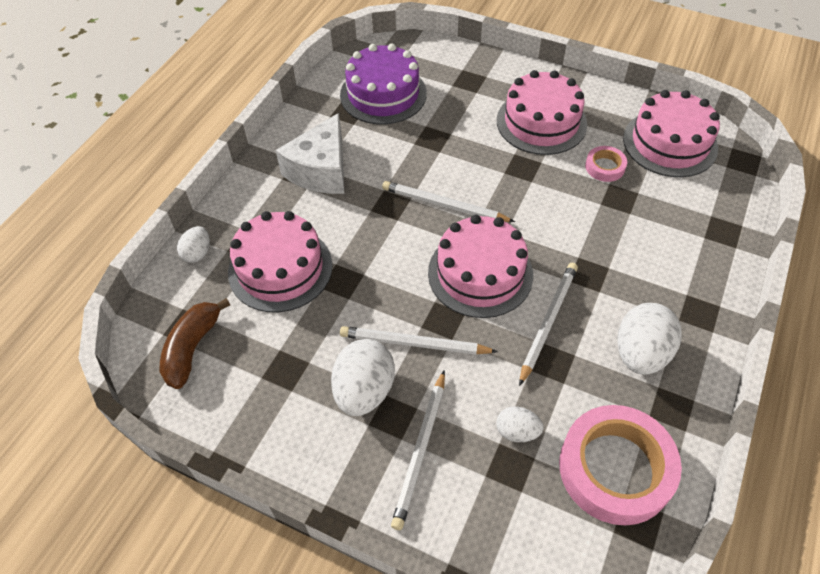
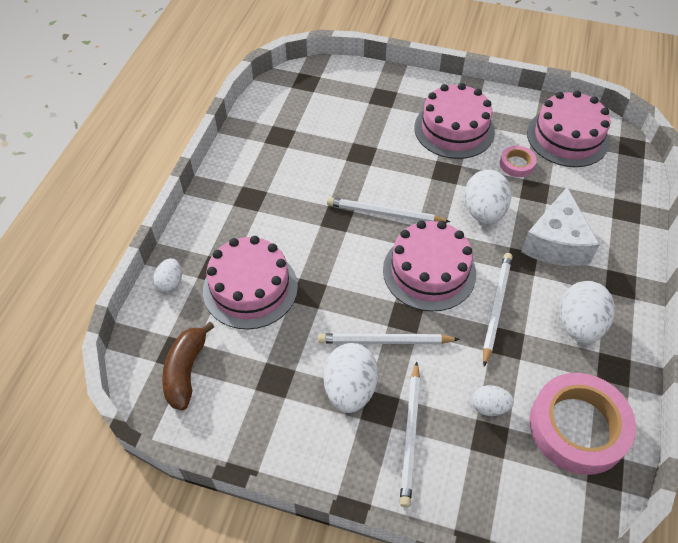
camera: 10 degrees left, 0 degrees up
white cheese [276,113,344,194] -> white cheese moved to [521,187,600,266]
purple cake [340,43,427,124] -> none
none -> white egg [464,170,512,224]

